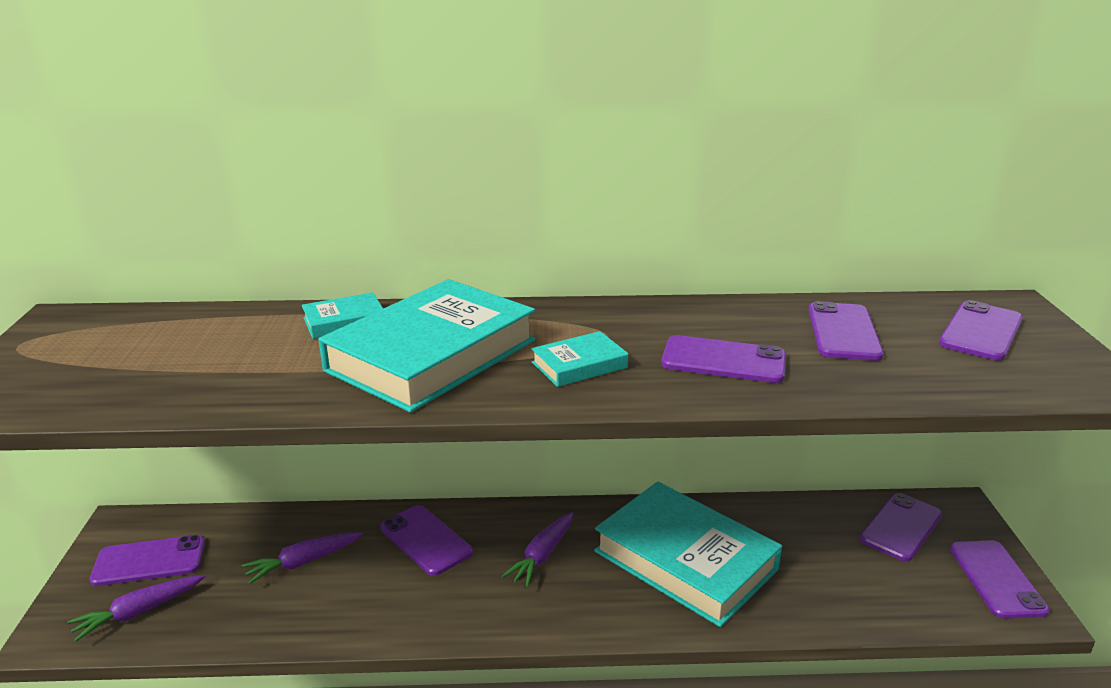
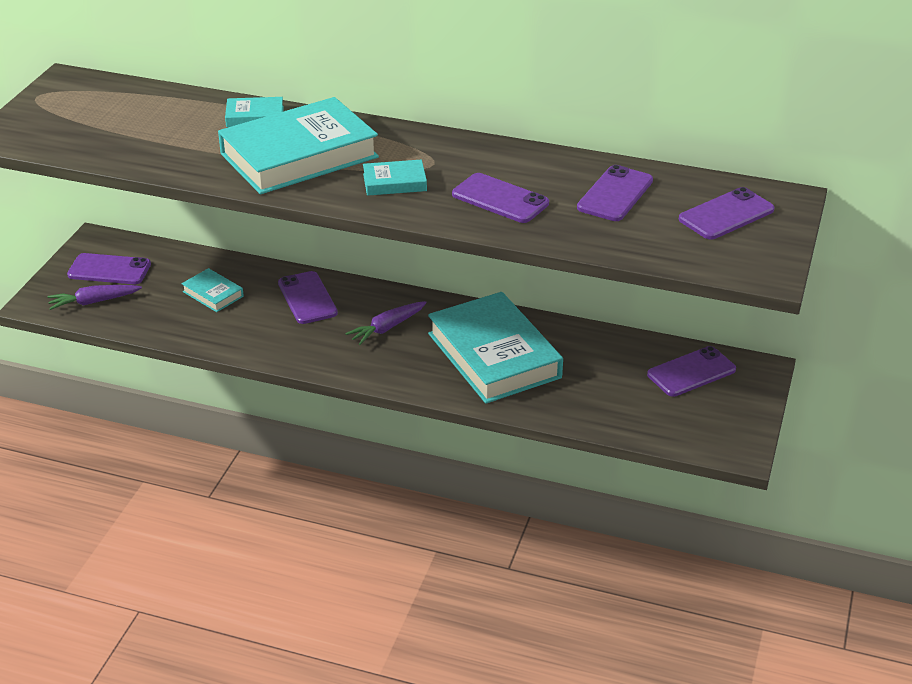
camera: 20 degrees right, 10 degrees up
purple carrot [242,532,363,584] -> turquoise book [181,268,244,312]
purple phone [950,540,1050,619] -> none

